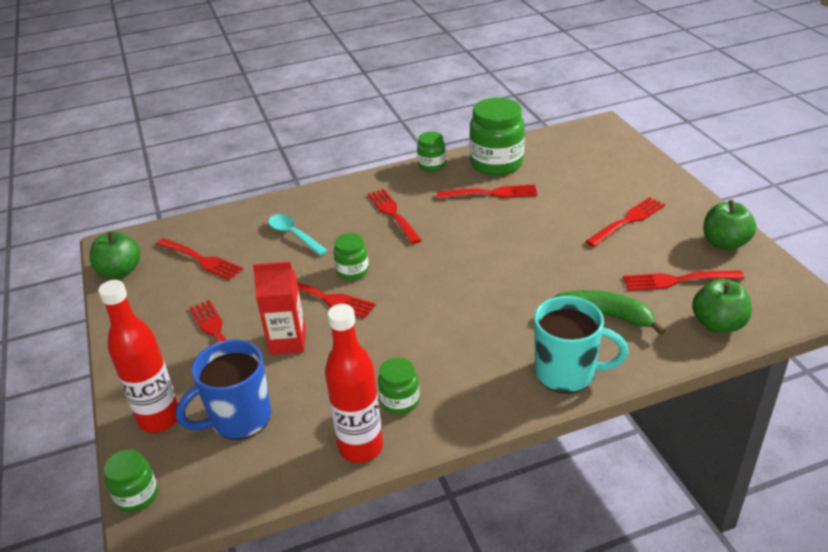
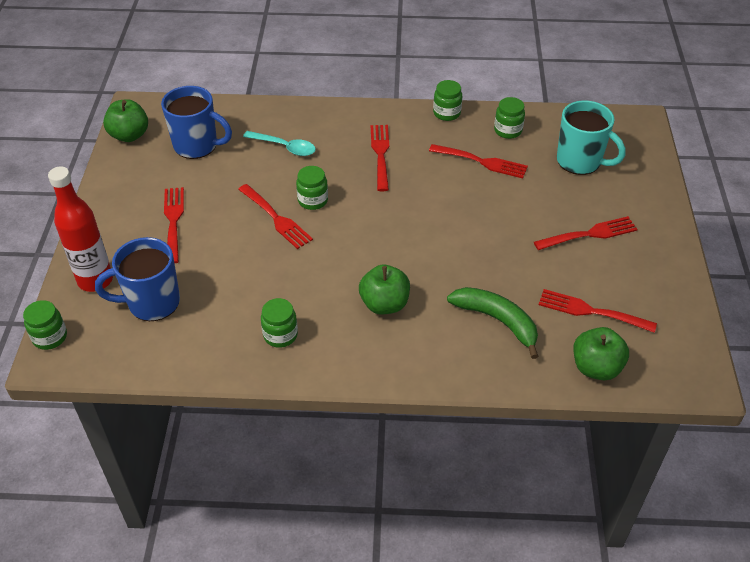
camera: 20 degrees right, 10 degrees up
red fork [156,238,243,280] -> blue mug [161,86,232,159]
red carton [253,261,306,355] -> none
turquoise spoon [268,214,328,256] -> turquoise spoon turned 135 degrees clockwise [243,131,316,156]
red bottle [325,304,383,463] -> none
green jar [469,98,525,175] -> green jar [494,97,525,139], size x0.52
turquoise mug [534,296,628,393] -> turquoise mug moved to [557,100,626,175]
green apple [703,200,757,251] -> green apple moved to [359,265,410,314]

